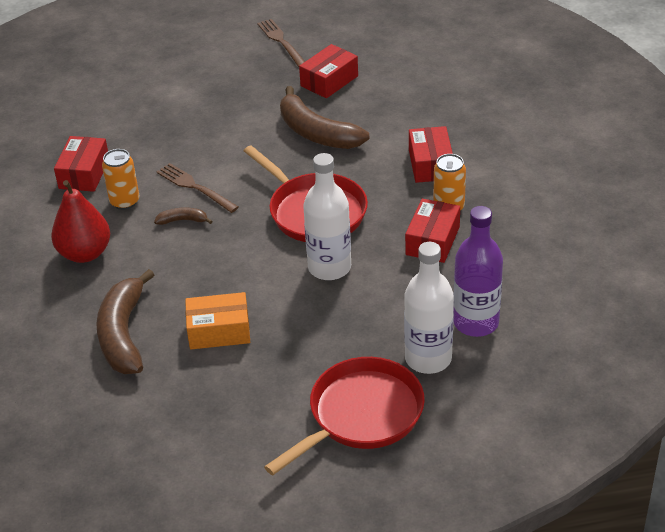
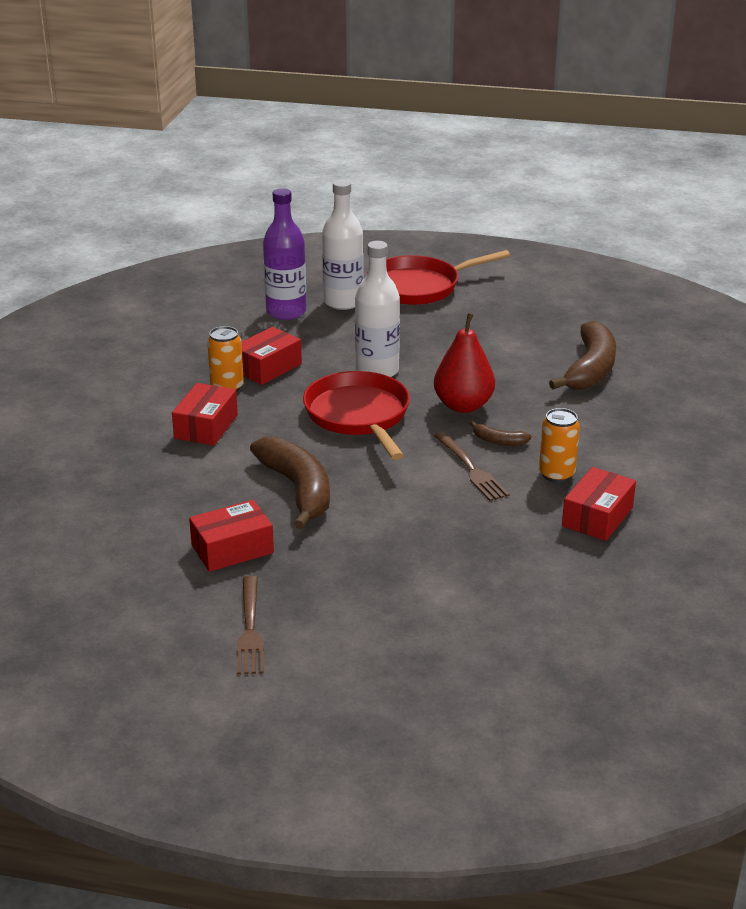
camera: 160 degrees left, 10 degrees down
red pear [51,180,110,263] -> red pear moved to [434,313,495,413]
orange box [185,292,250,349] -> none

